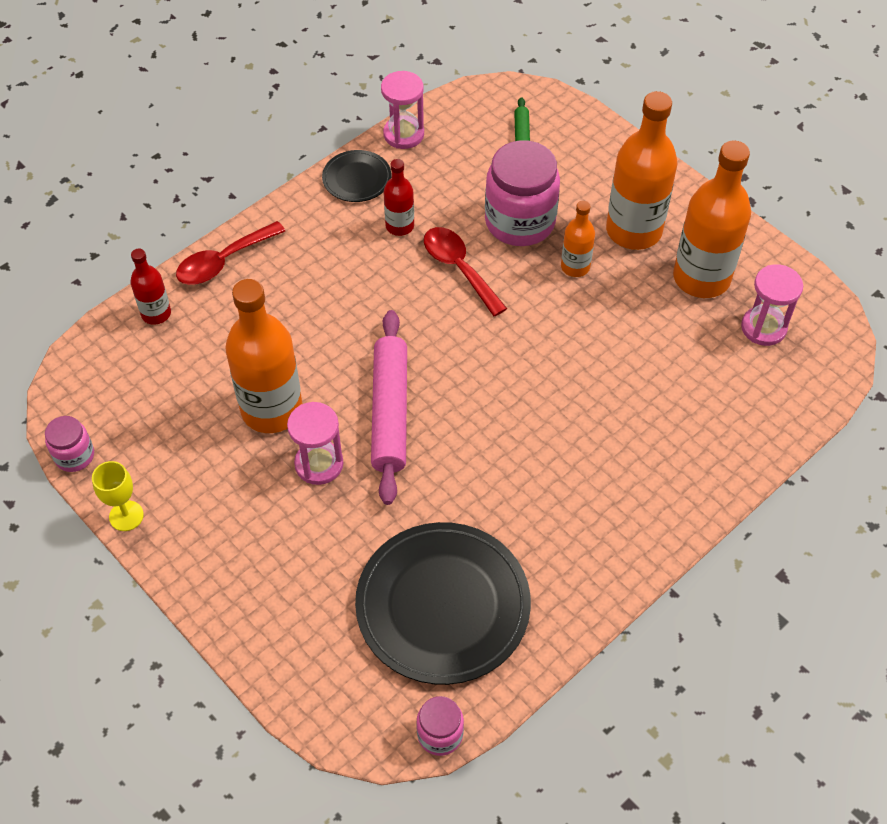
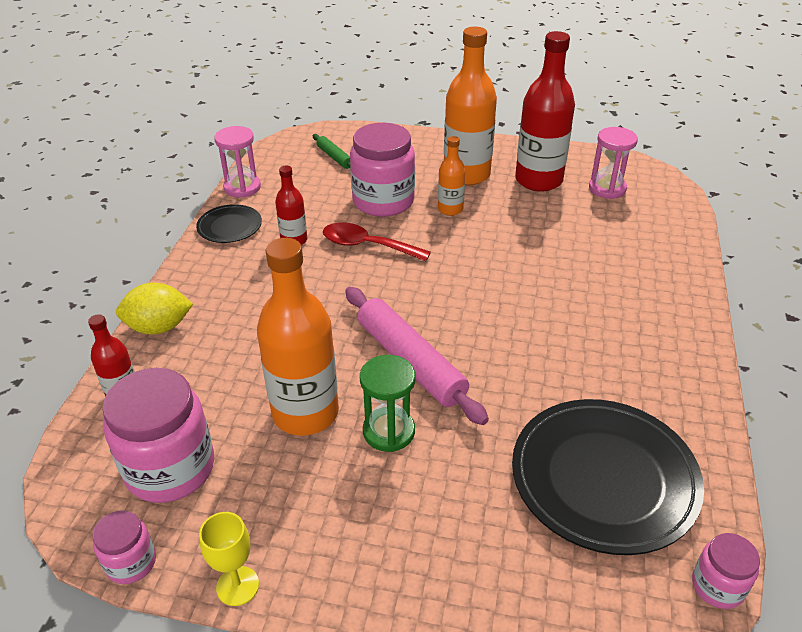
camera: 35 degrees left, 15 degrees down
red spoon [176,221,285,285] -> yellow lemon [116,283,193,335]
pink hourglass [287,402,344,485] -> green hourglass [360,355,416,452]
orange bottle [673,140,751,298] -> red bottle [515,31,575,192]
none -> pink jar [102,368,214,503]

